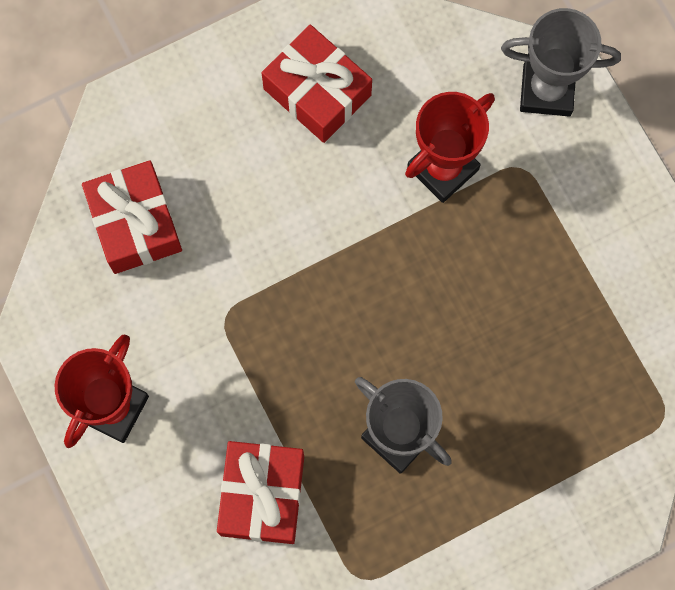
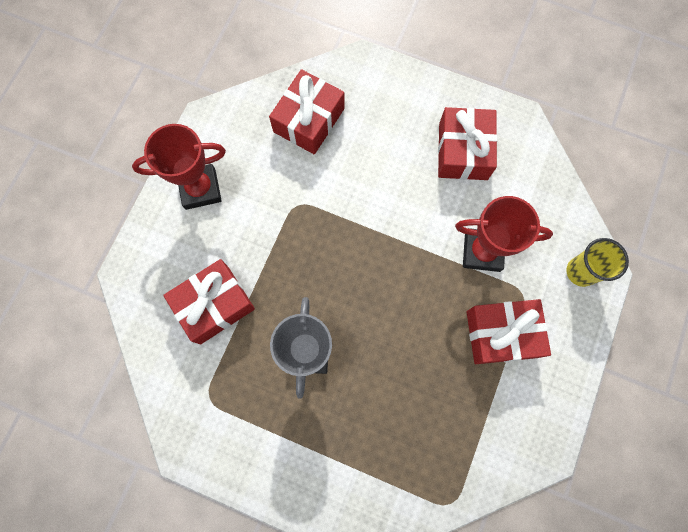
camera: 50 degrees right, 0 degrees up
grey trophy [501,8,621,117] -> yellow cup [566,238,629,287]
none -> red gift [467,299,551,364]

